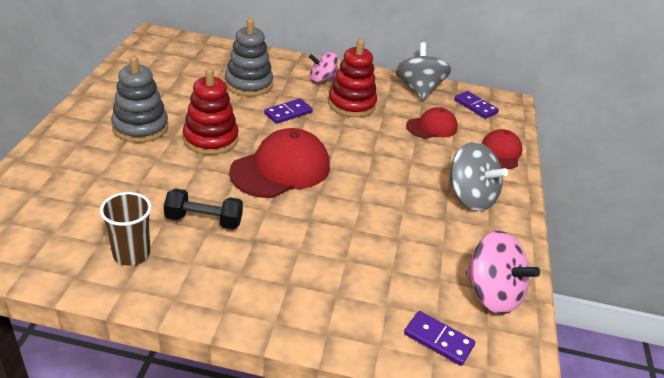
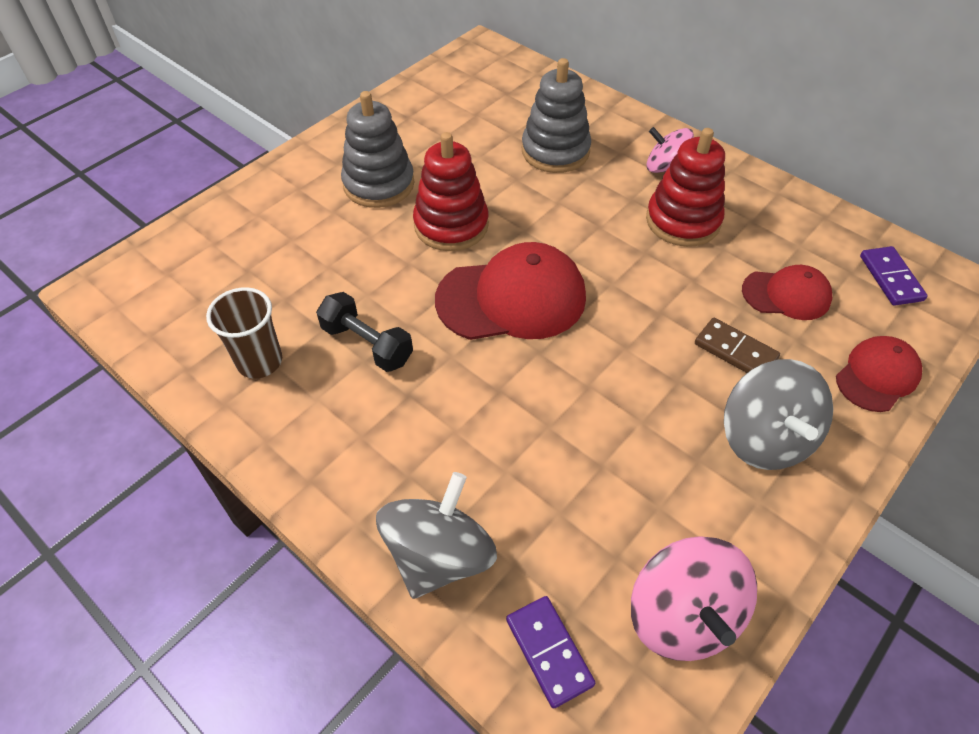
camera: 35 degrees right, 15 degrees up
purple domino [264,98,313,124] -> none
grey spinning top [395,42,451,100] -> grey spinning top moved to [376,472,497,599]
none -> brown domino [695,318,780,373]

